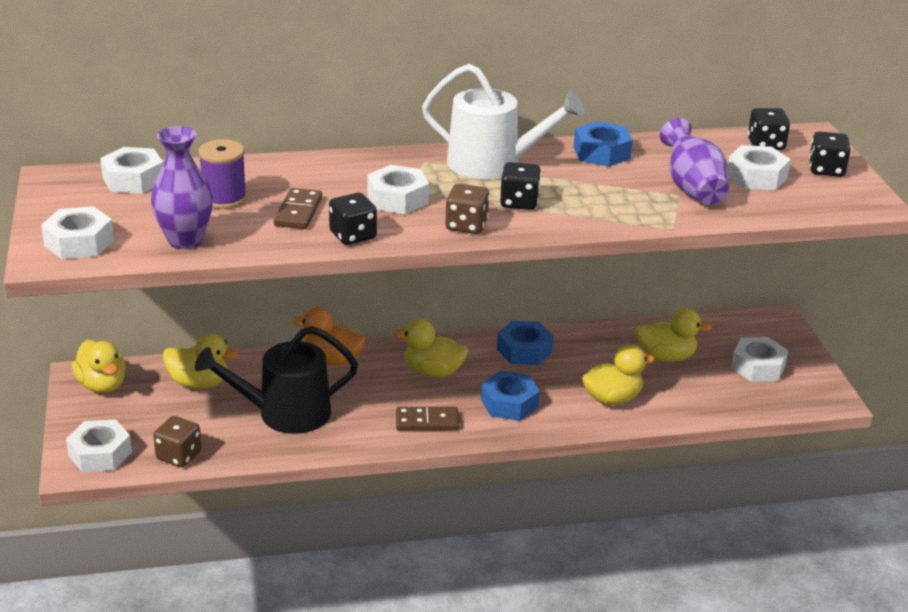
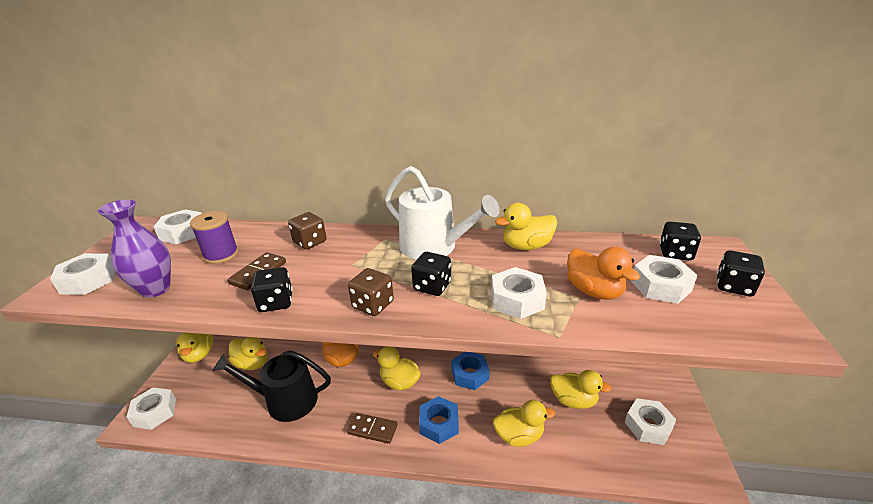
camera: 20 degrees right, 0 degrees up
brown dice [153,416,202,467] -> brown dice moved to [288,212,327,250]
white nut [367,165,429,214] -> white nut moved to [491,267,547,319]
blue nut [574,121,633,167] -> yellow duck [495,203,557,250]
purple vase [660,118,729,205] -> orange duck [567,247,640,300]

